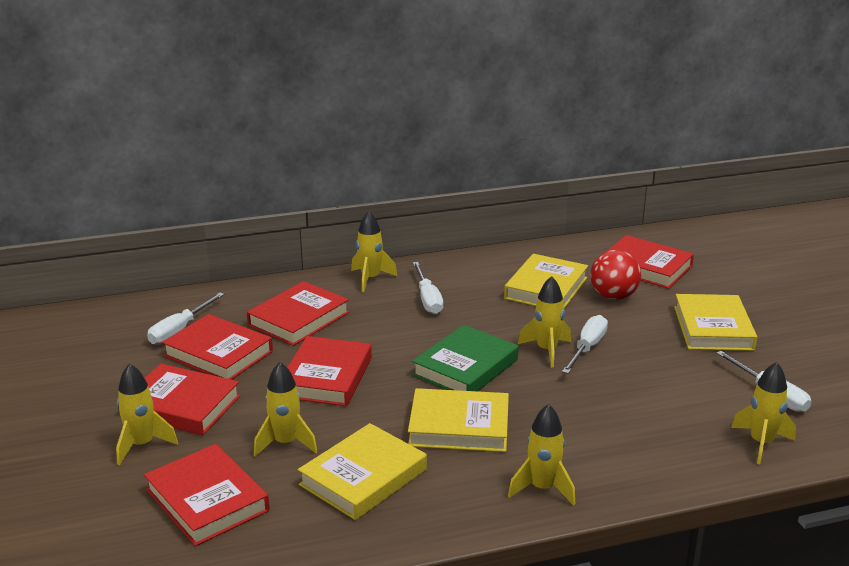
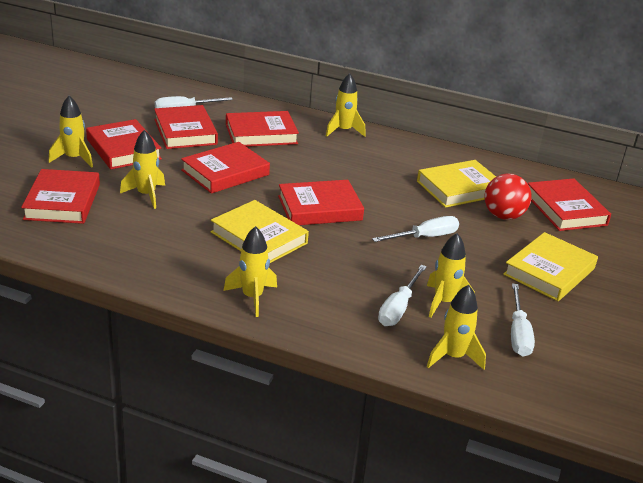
camera: 35 degrees right, 5 degrees up
yellow book [298,423,427,520] -> none
green book [412,325,519,391] -> red book [278,180,364,225]
white screwdriver [413,262,443,314] -> white screwdriver moved to [378,265,427,326]
yellow rocket [518,276,571,368] -> yellow rocket moved to [427,233,475,318]

